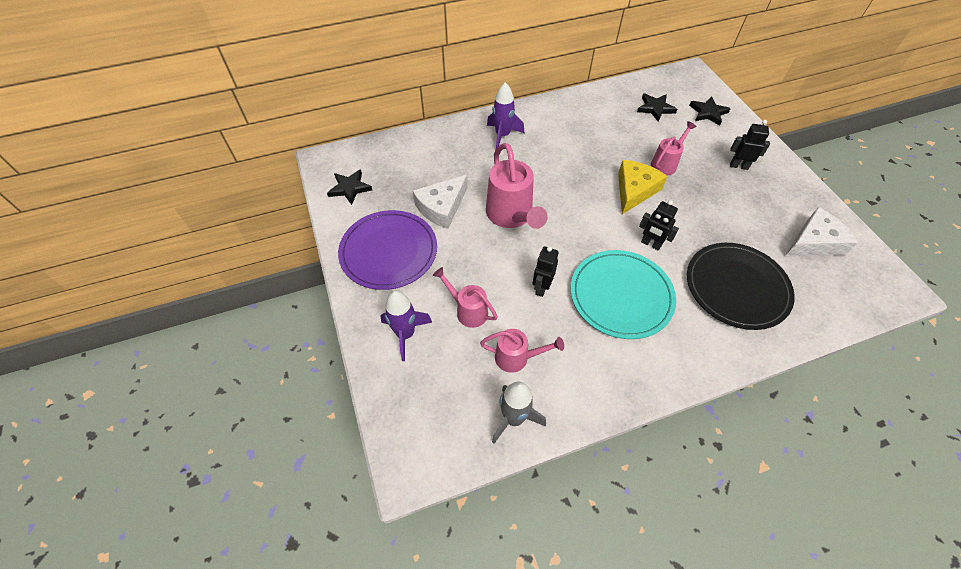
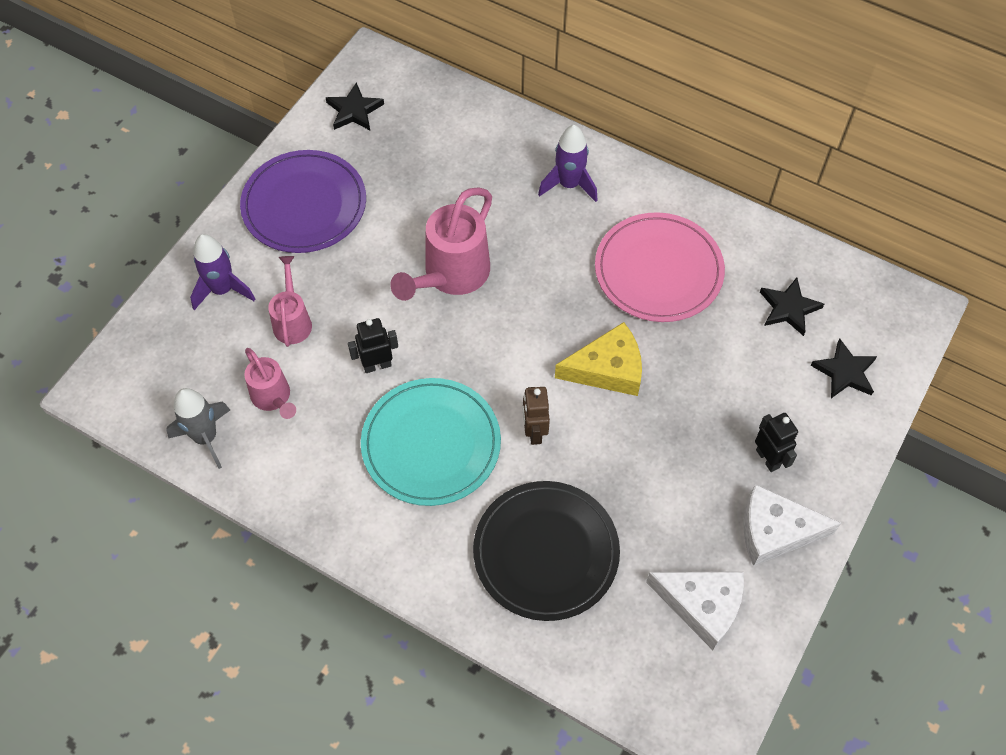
camera: 50 degrees right, 5 degrees up
white cheese [413,174,468,229] -> white cheese moved to [743,484,841,566]
black robot [639,200,679,251] -> brown robot [523,387,550,445]
pink watering can [651,121,697,176] -> none
none -> pink plate [595,212,725,322]

